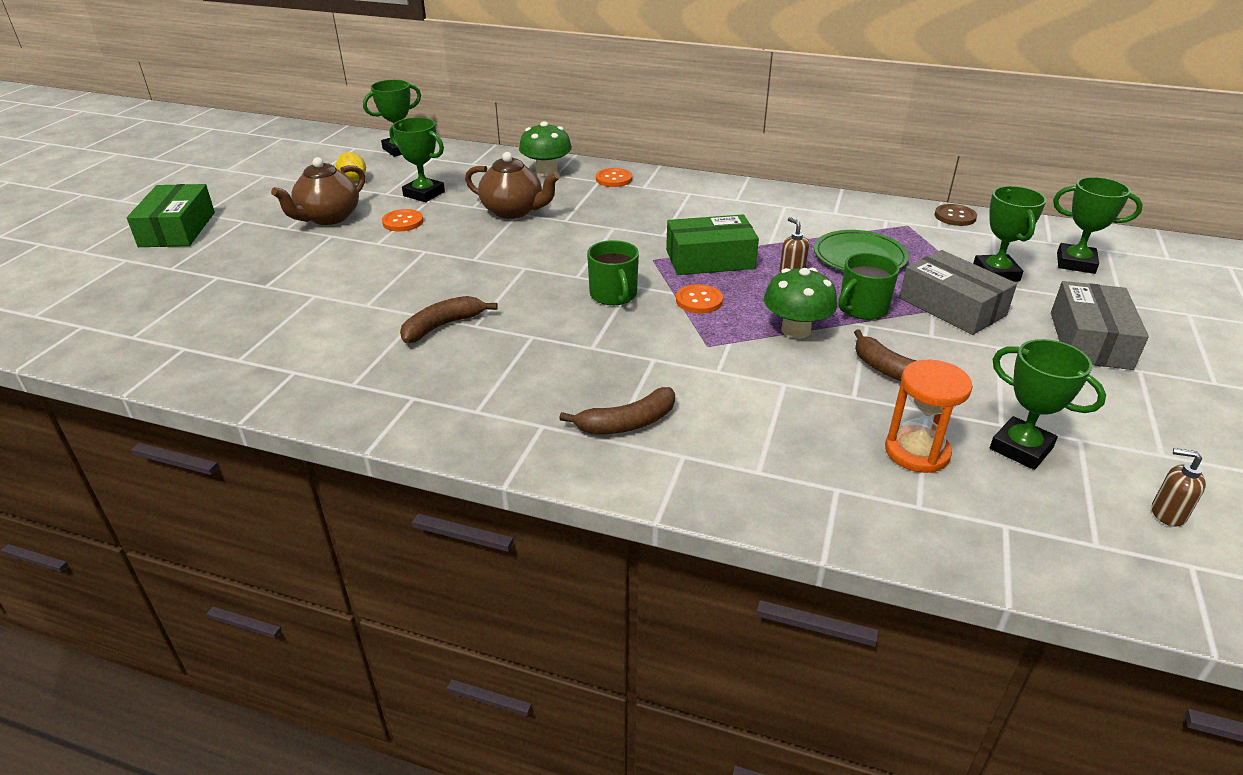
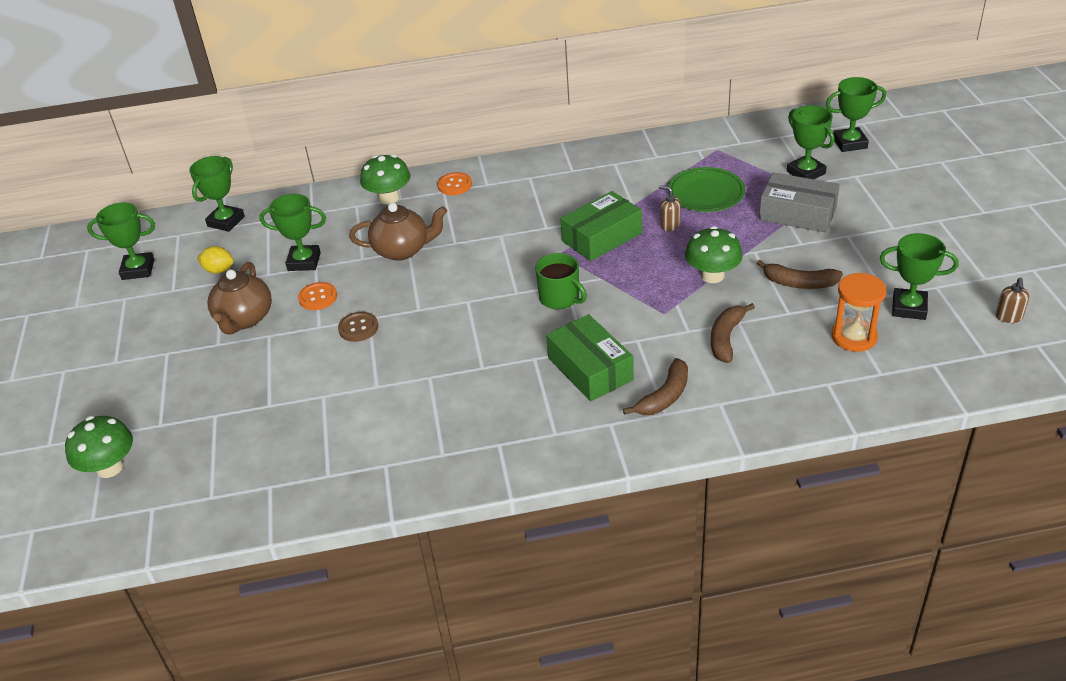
camera: 25 degrees left, 5 degrees up
green box [127,184,215,247] -> green box moved to [546,314,634,402]
brown banana [400,296,498,343] -> brown banana moved to [711,303,755,363]
orange button [676,284,723,314] -> none
green mug [838,253,899,320] -> none
brown button [935,204,977,226] -> brown button moved to [338,312,378,342]
grey box [1051,281,1149,370] -> none
brown soap dispenser [1152,448,1206,527] -> brown soap dispenser turned 75 degrees counterclockwise [996,278,1029,323]
none -> green mushroom [65,416,133,478]
none -> green trophy [87,202,155,280]

